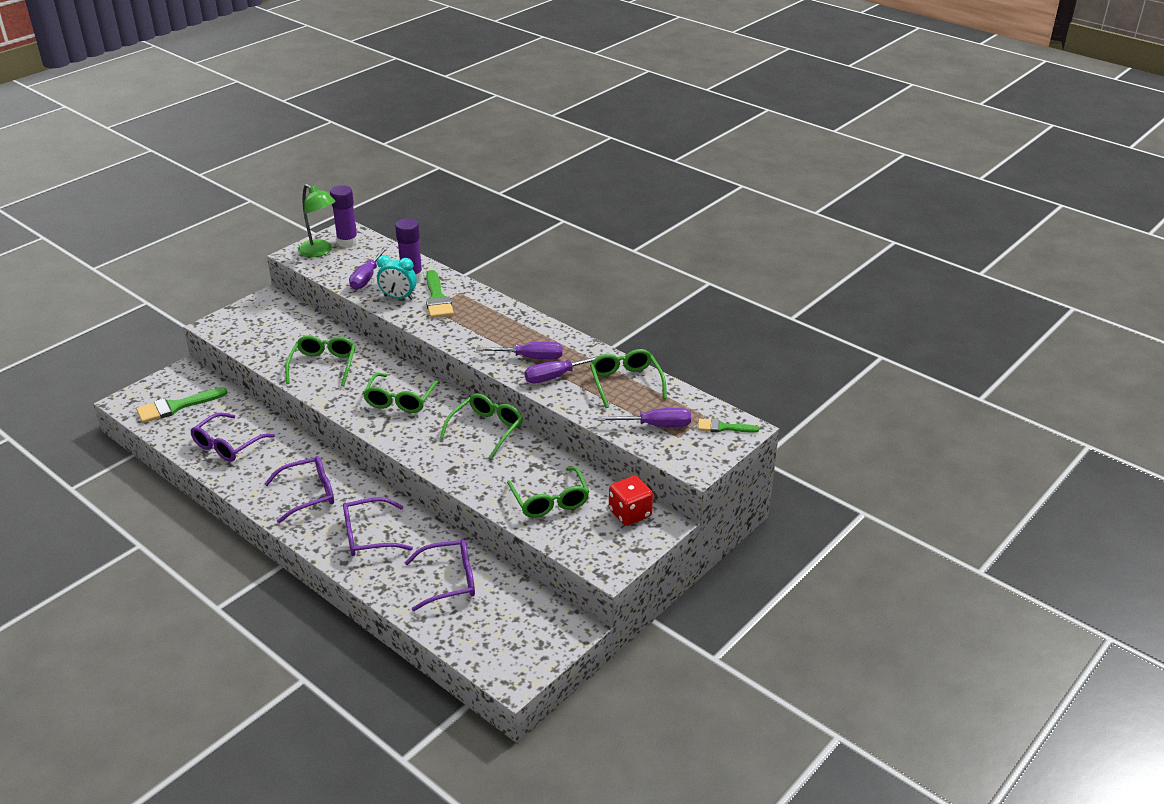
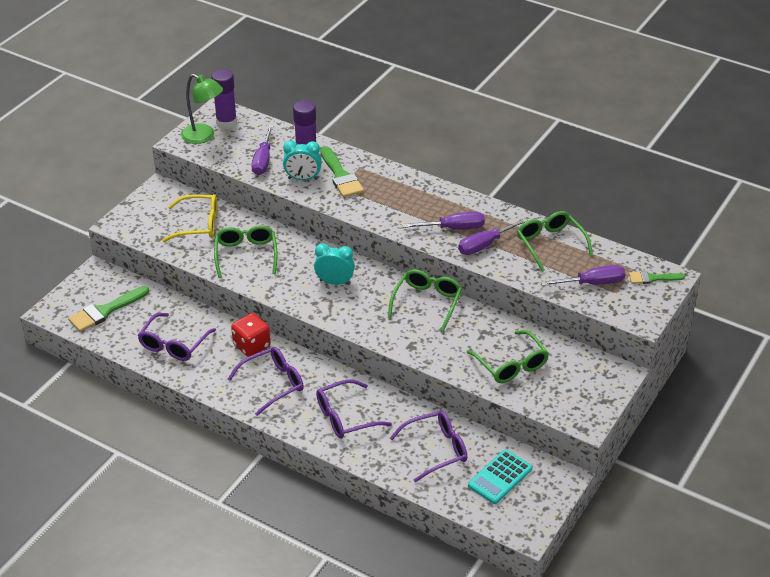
camera: 10 degrees left, 5 degrees up
green glasses [363,373,440,413] -> turquoise clock [314,243,355,285]
red dice [609,475,653,526] -> red dice moved to [231,313,271,357]
none -> yellow glasses [162,194,217,242]
none -> turquoise calculator [468,449,532,504]

